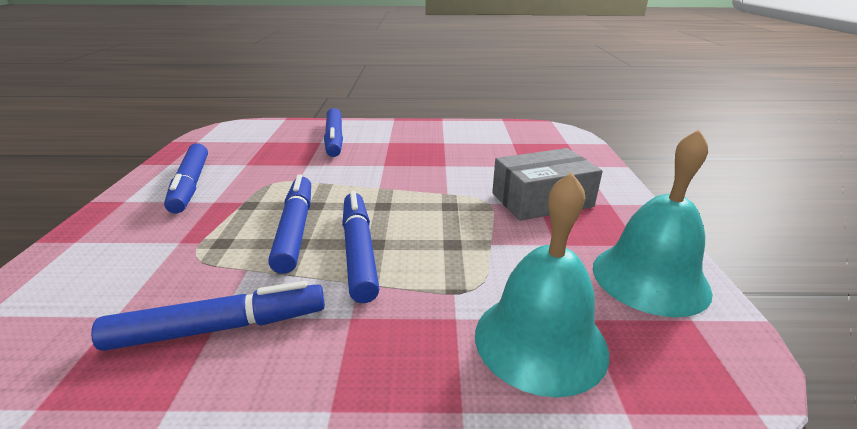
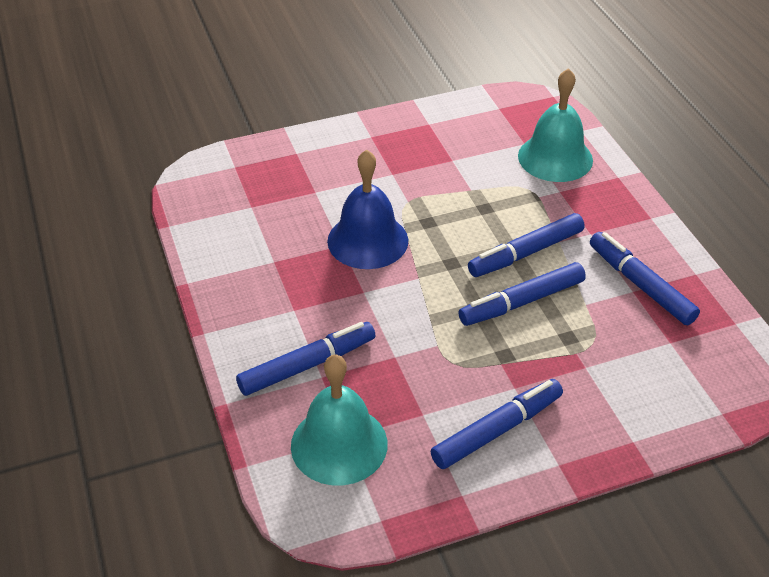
camera: 110 degrees left, 15 degrees up
grey box [492,148,603,221] -> none
turquoise bell [593,129,713,317] -> turquoise bell moved to [291,354,388,485]
none -> blue bell [327,149,408,269]

